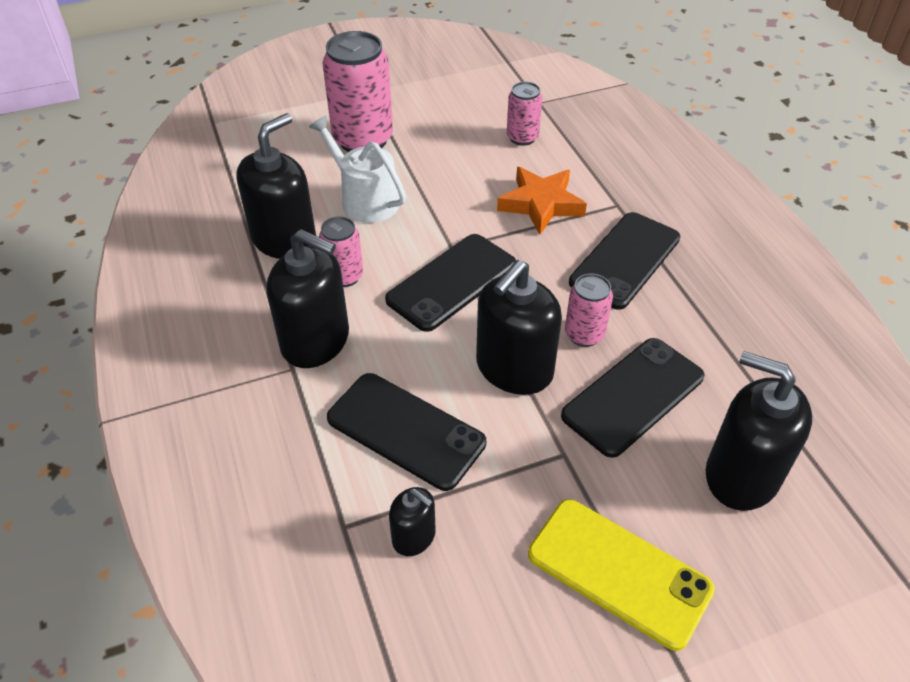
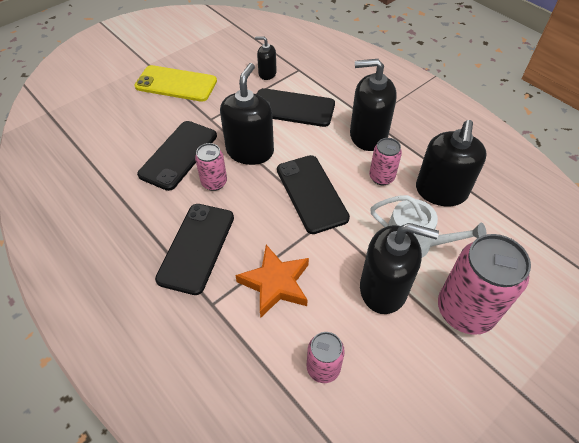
camera: 160 degrees right, 5 degrees up
black phone [385,234,516,332] -> black phone turned 45 degrees counterclockwise [277,155,350,234]
black soap dispenser [706,351,812,511] -> black soap dispenser moved to [360,223,439,314]

